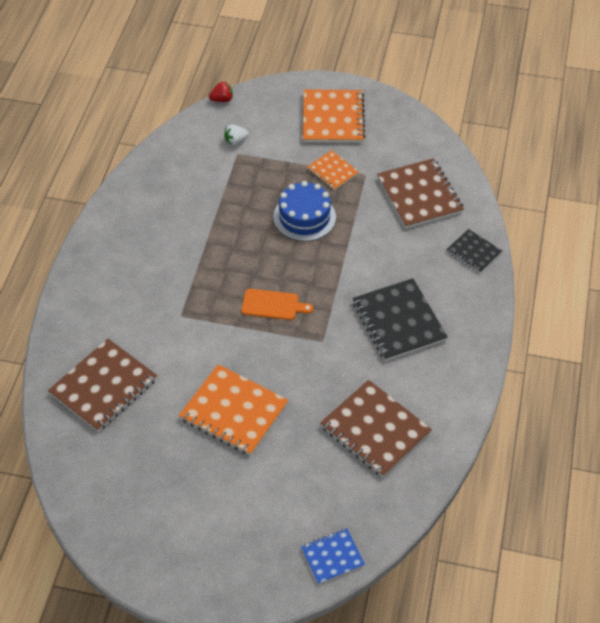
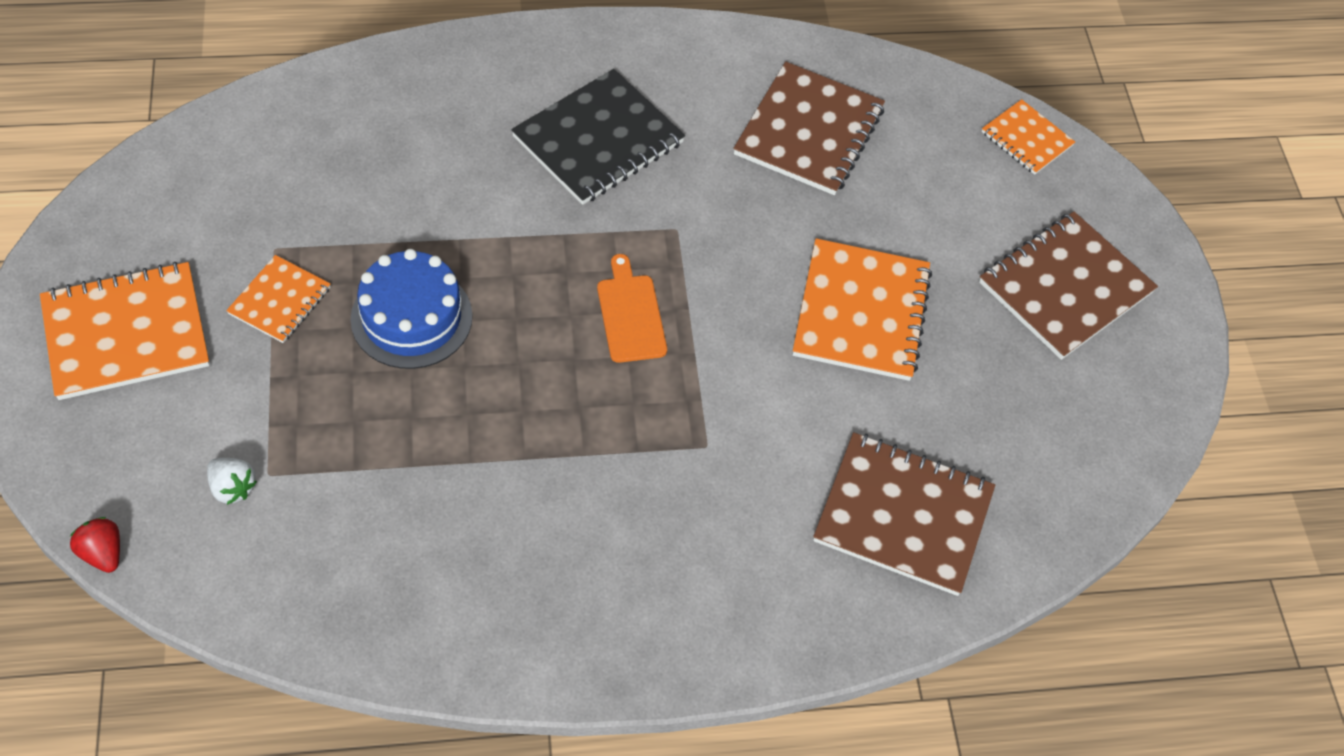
camera: 115 degrees left, 5 degrees up
blue notebook [301,528,365,585] -> orange notebook [982,99,1075,175]
brown notebook [377,158,464,229] -> brown notebook moved to [979,211,1158,360]
black notebook [447,229,502,273] -> none

